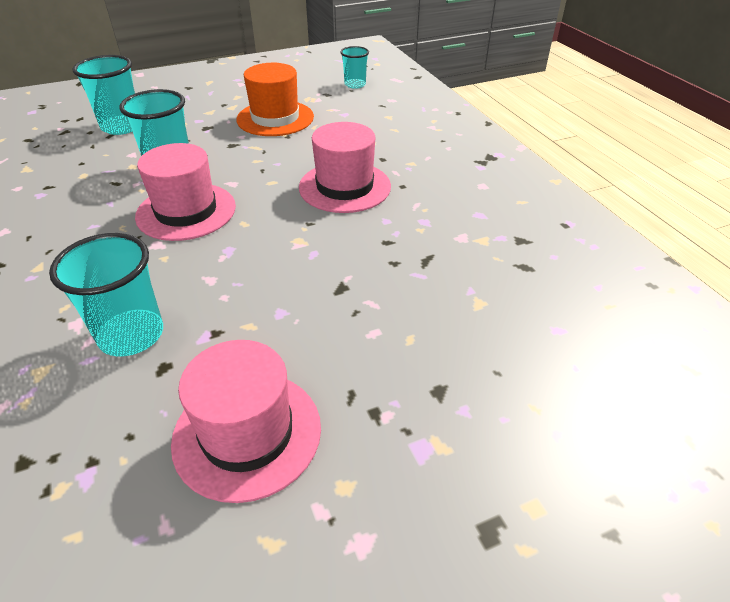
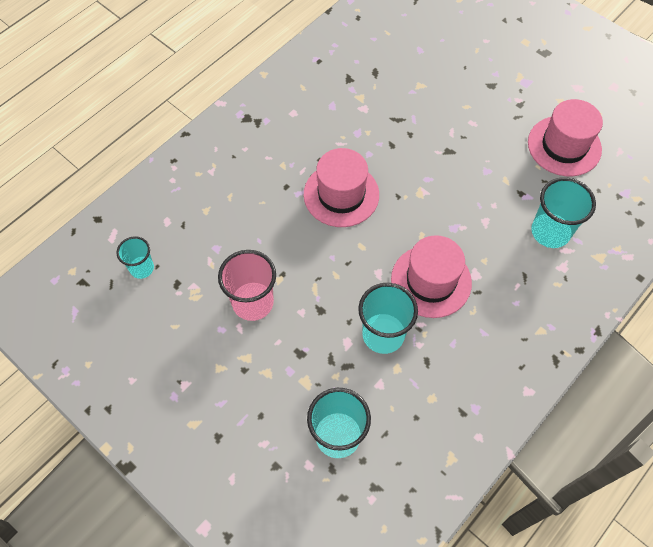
camera: 115 degrees left, 20 degrees up
orange hat [237,63,314,136] -> pink cup [218,250,276,321]

